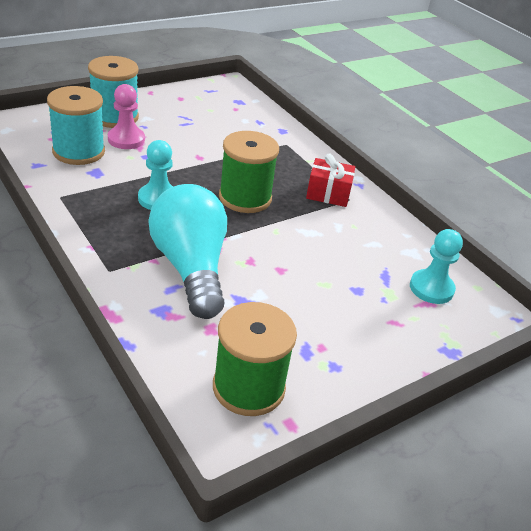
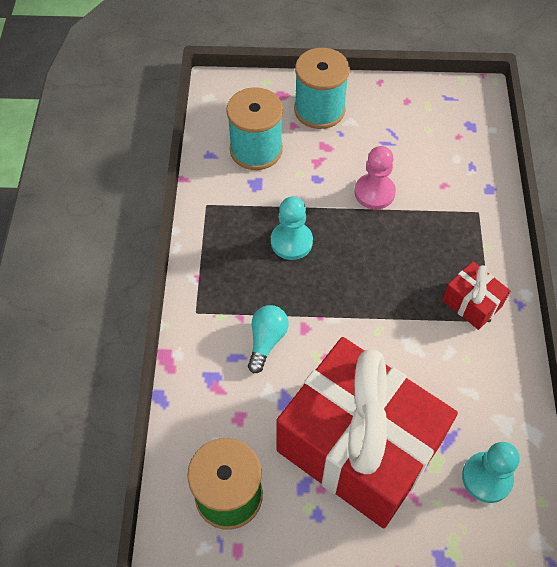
camera: 40 degrees right, 20 degrees up
pink pawn [108,84,145,149] -> pink pawn moved to [354,146,396,209]
turquoise light bulb [148,184,227,319] -> turquoise light bulb [248,305,288,373], size x0.48
green spool [219,131,279,213] -> none
none -> red gift [276,337,458,528]

